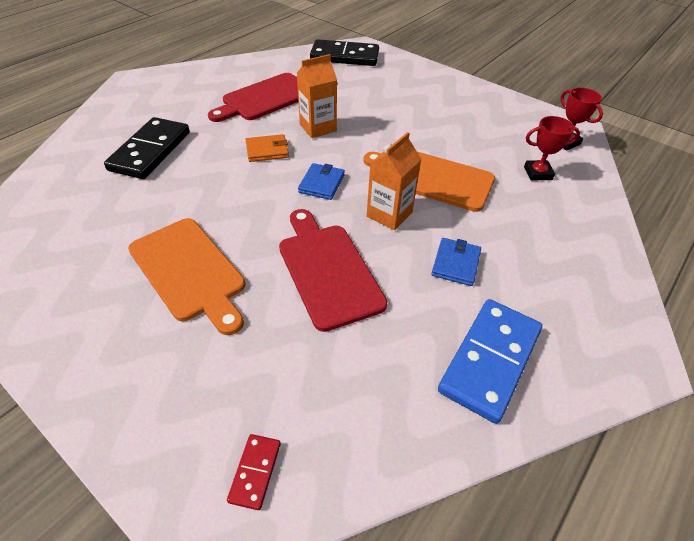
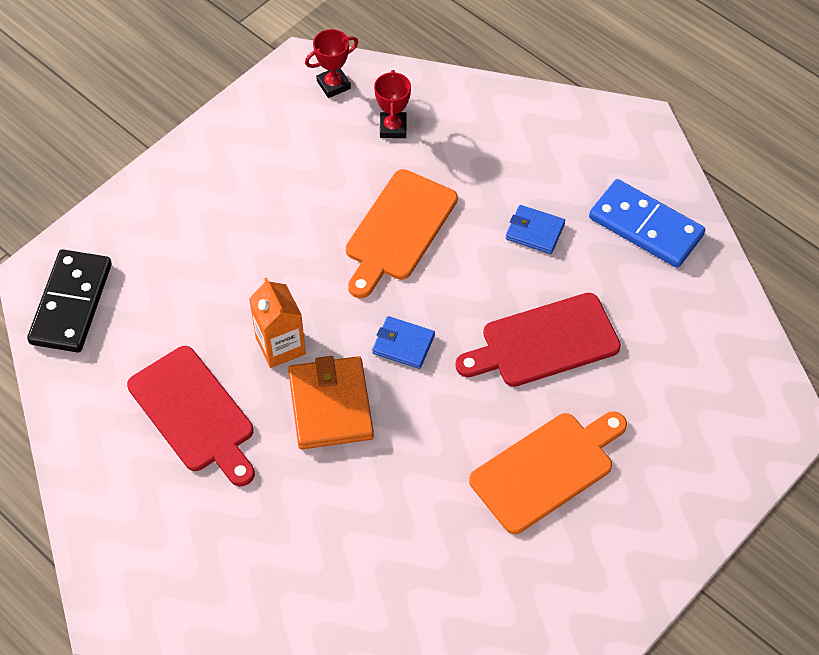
camera: 85 degrees left, 10 degrees up
black domino [104,117,190,179] -> none
red domino [227,434,281,510] -> none
orange wallet [246,134,289,162] -> orange wallet [288,356,374,449], size x1.70
orange carton [367,132,422,230] -> none

